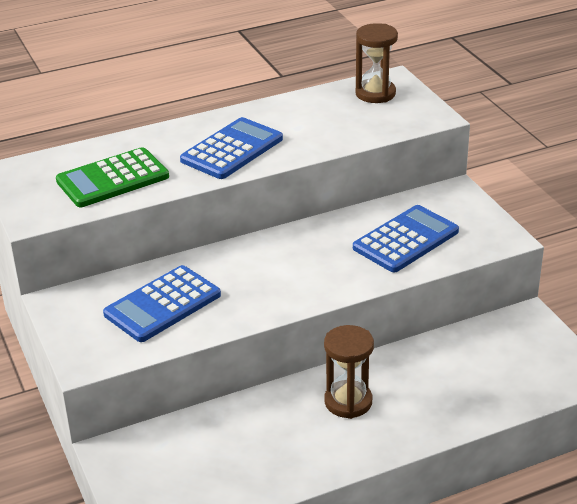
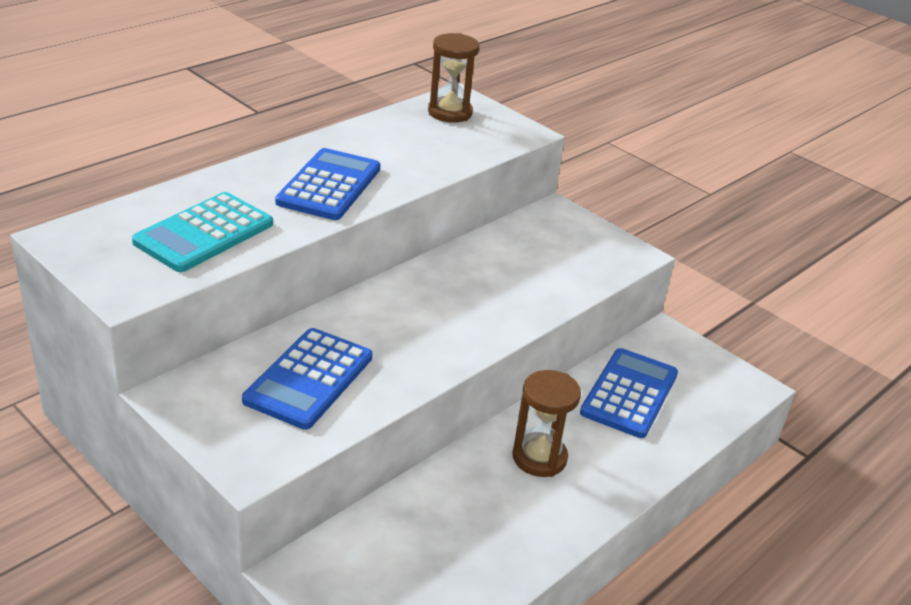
camera: 25 degrees left, 0 degrees up
green calculator [56,147,169,207] -> turquoise calculator [132,192,273,272]
blue calculator [353,205,459,272] -> blue calculator moved to [580,348,678,438]

